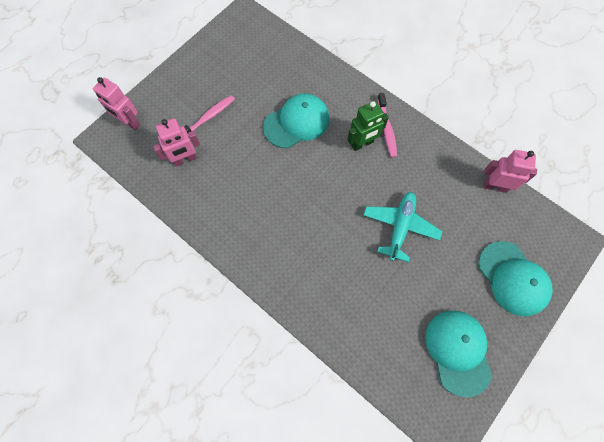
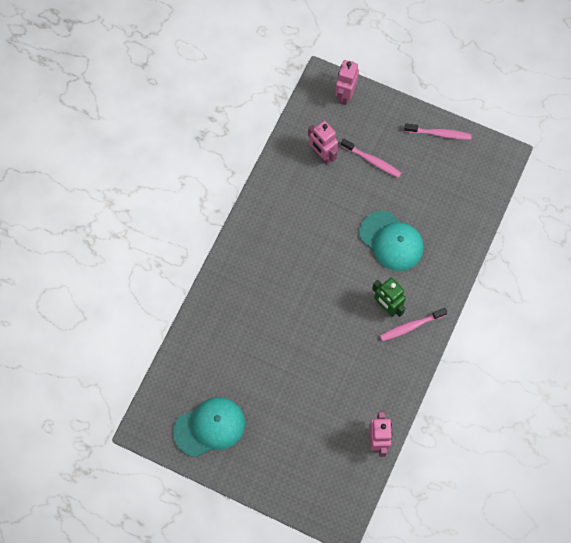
camera: 75 degrees right, 0 degrees up
turquoise plane [363,192,442,262] -> none
turquoise cap [478,241,553,317] -> none
none -> pink toothbrush [404,123,472,140]

